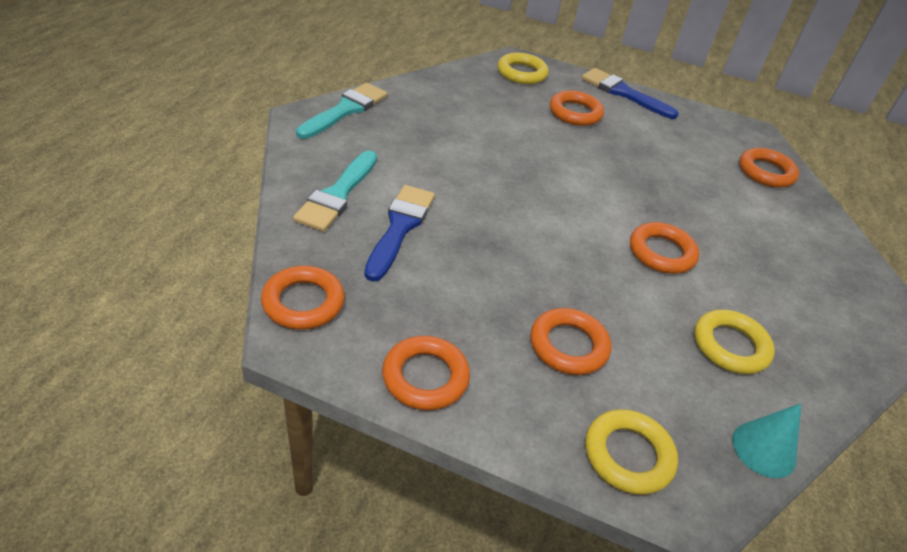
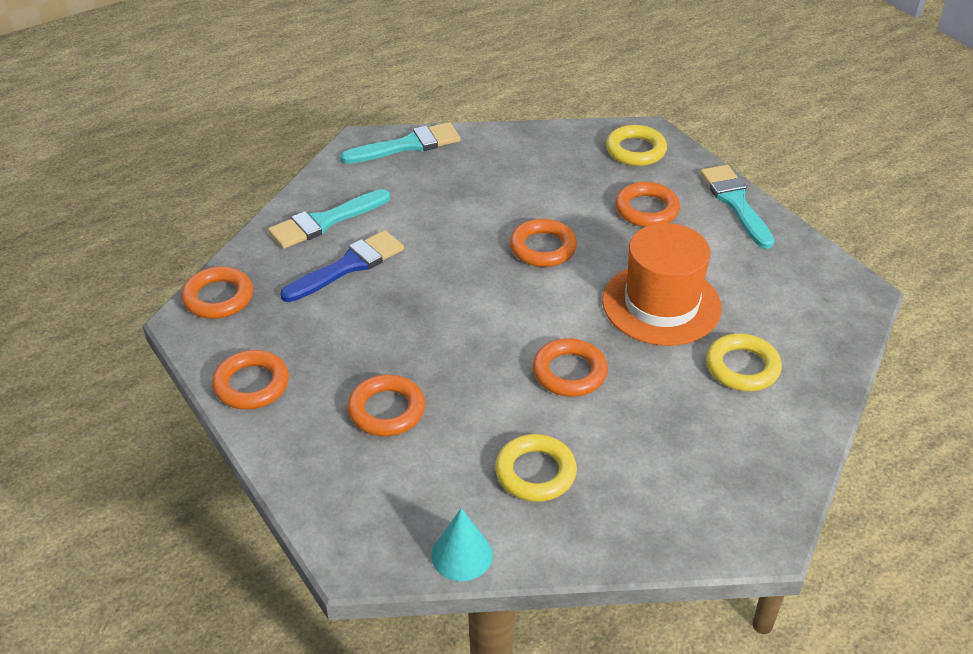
camera: 40 degrees right, 0 degrees up
blue brush [581,68,679,119] -> turquoise brush [700,165,774,249]
yellow ring [585,409,678,495] -> yellow ring moved to [706,334,782,391]
orange ring [739,148,799,188] -> orange ring moved to [510,219,577,267]
none -> orange hat [602,223,722,346]

